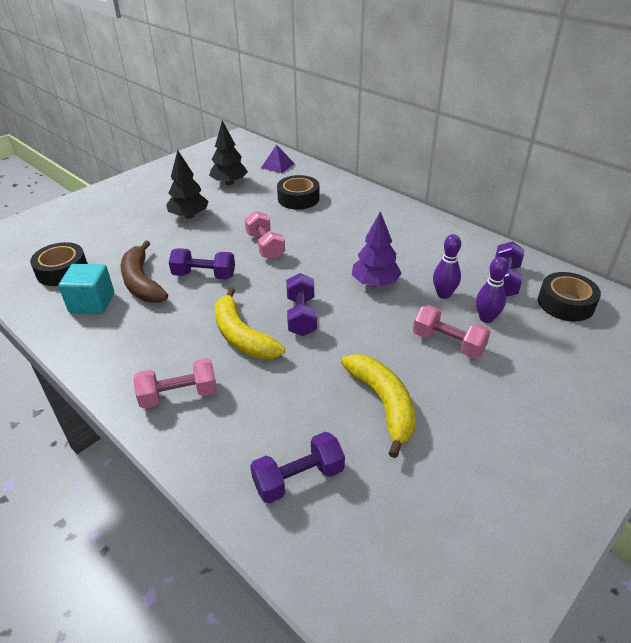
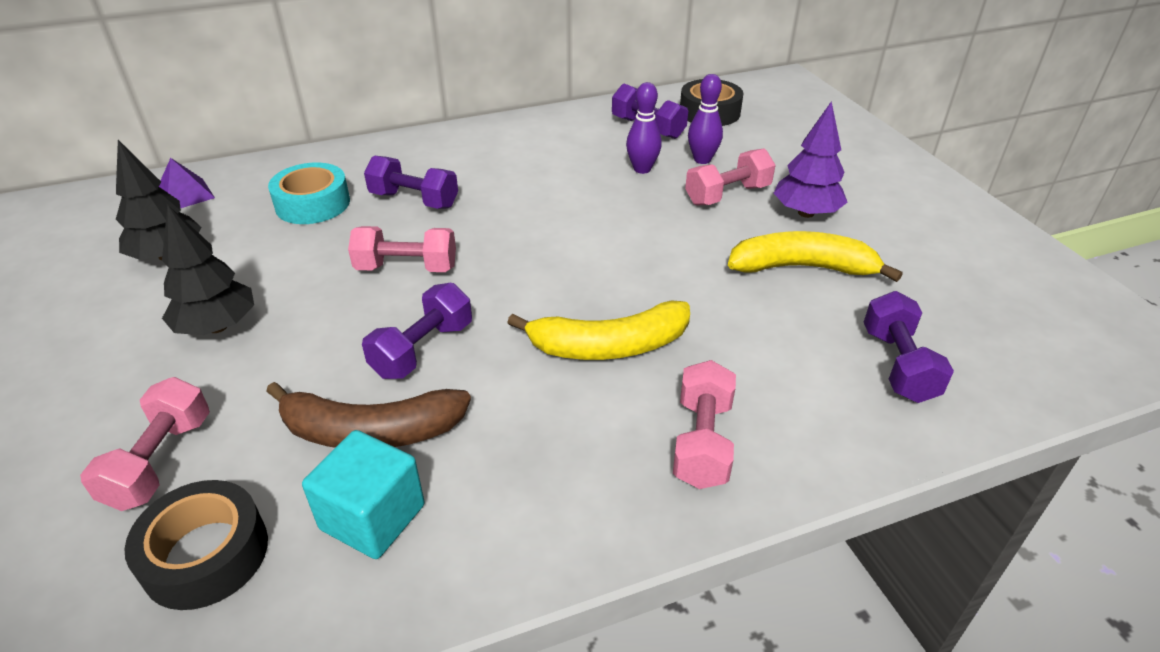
camera: 65 degrees left, 0 degrees up
black tape [277,175,320,210] -> turquoise tape [268,162,350,224]
purple dumbbell [286,273,317,336] -> purple dumbbell moved to [364,156,458,209]
purple tree [352,211,402,287] -> purple tree moved to [774,101,848,218]
none -> pink dumbbell [80,377,210,511]

